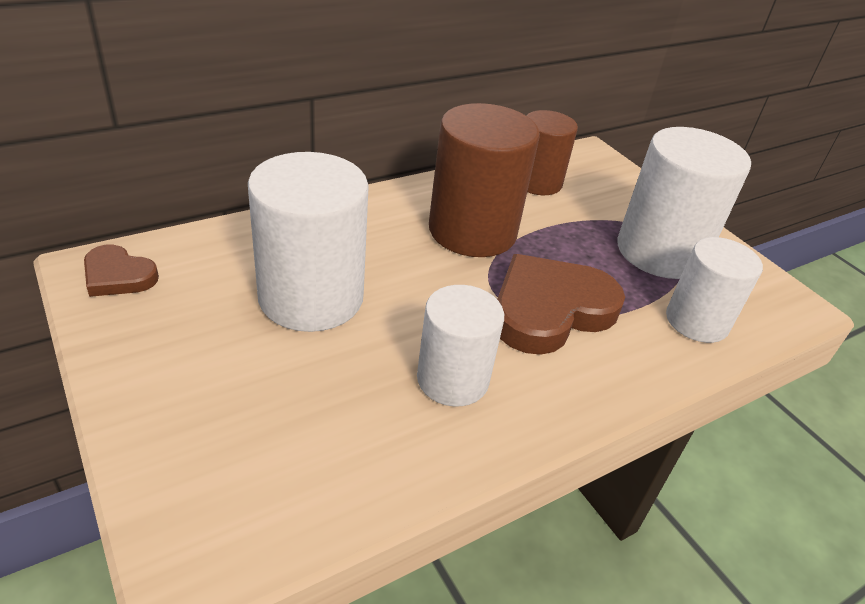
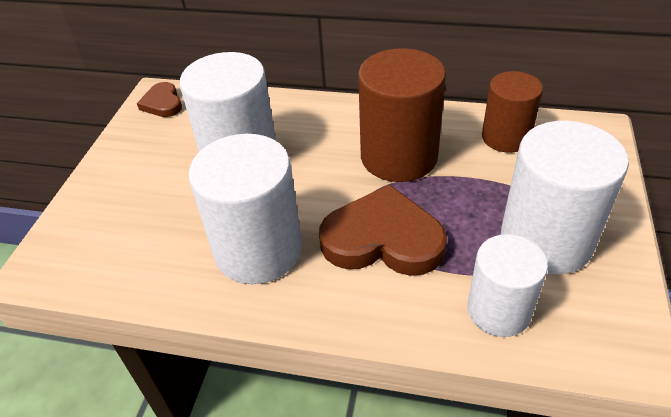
camera: 50 degrees right, 5 degrees up
white cylinder [417,285,504,407] -> white cylinder [189,134,302,284], size x1.57

